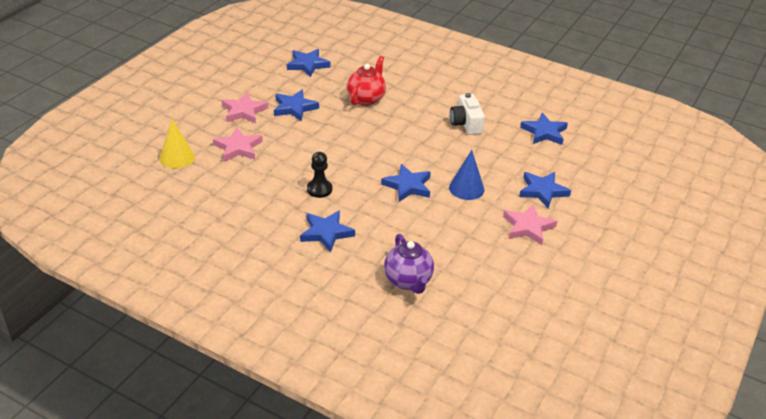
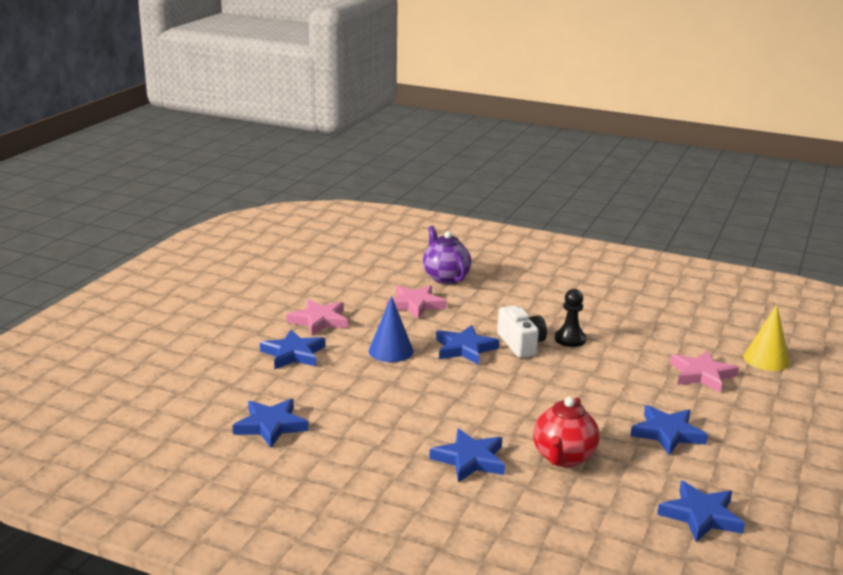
camera: 175 degrees right, 15 degrees down
pink star [222,92,269,124] -> pink star moved to [386,285,447,319]
blue star [300,210,355,253] -> blue star moved to [429,428,505,483]
white camera [450,93,485,135] -> white camera moved to [497,305,547,358]

